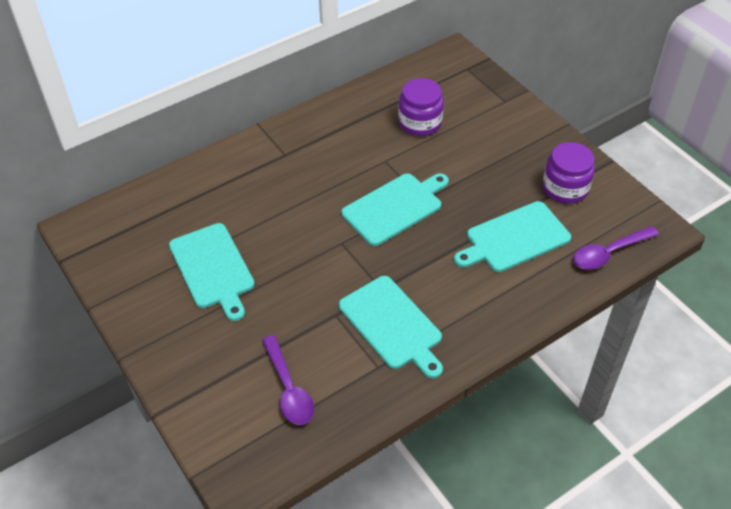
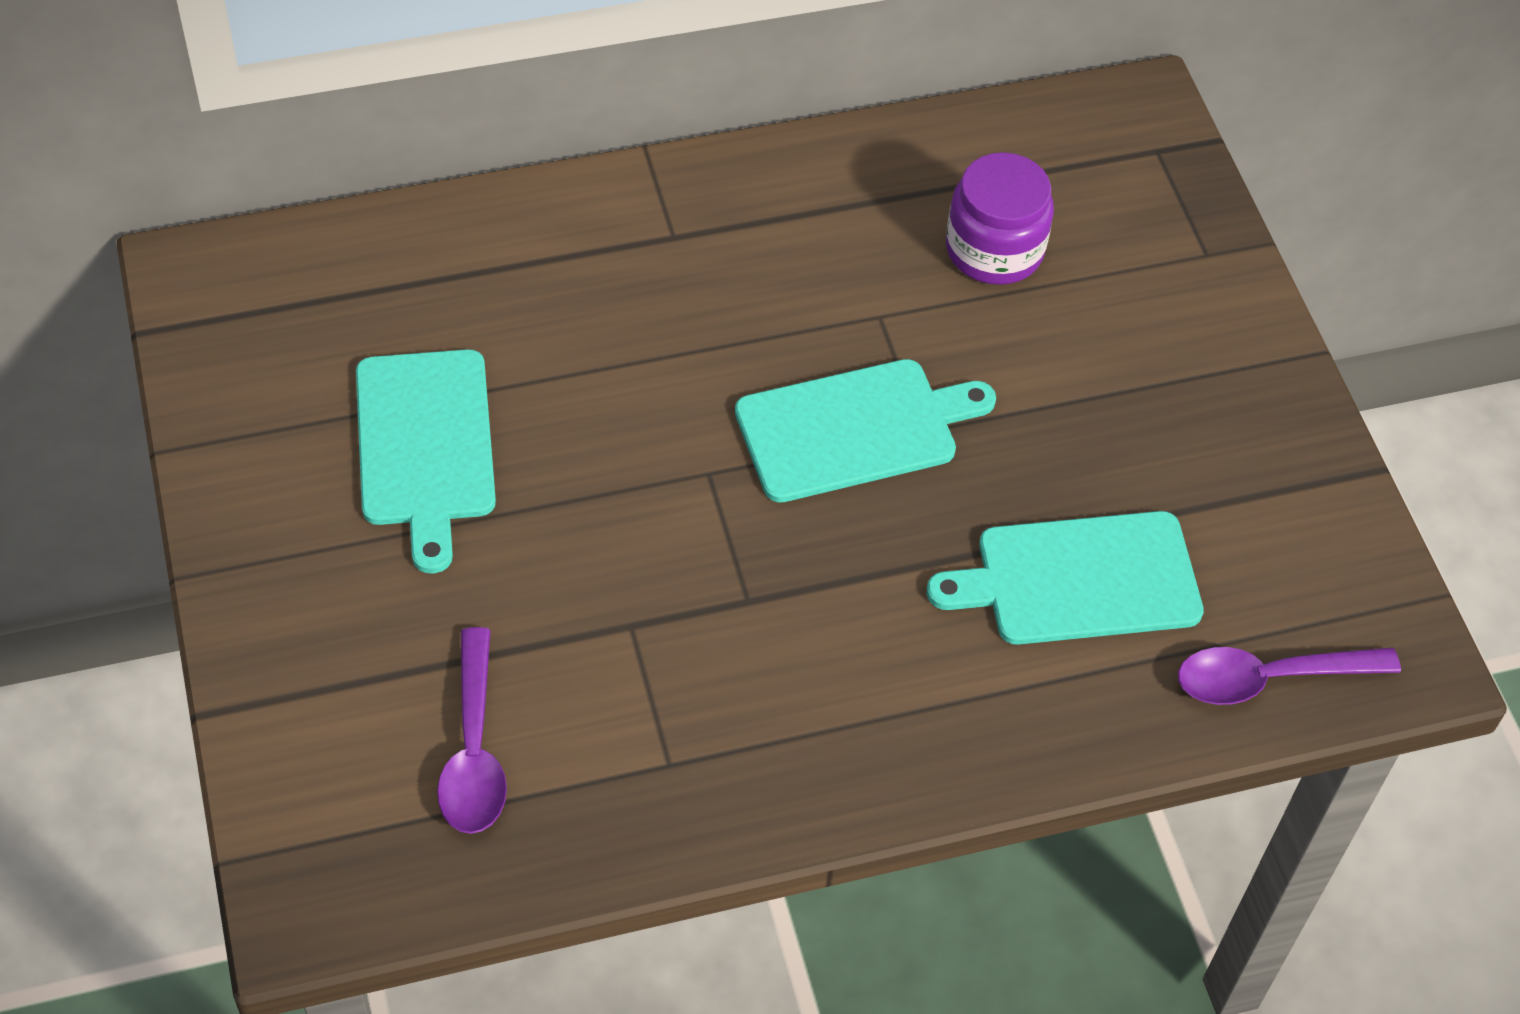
camera: 15 degrees right, 5 degrees up
turquoise cutting board [339,276,443,378] -> none
purple jar [543,142,595,204] -> none

